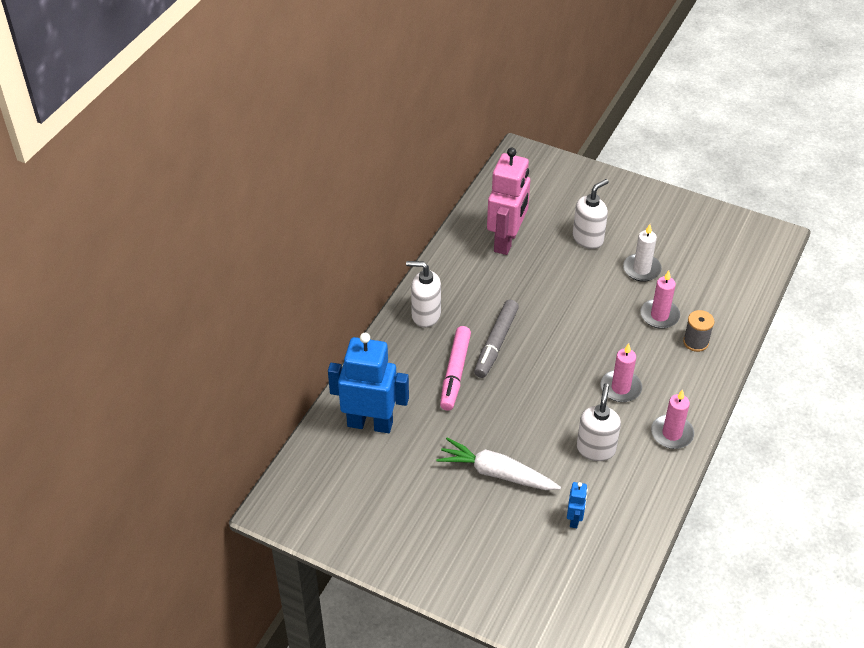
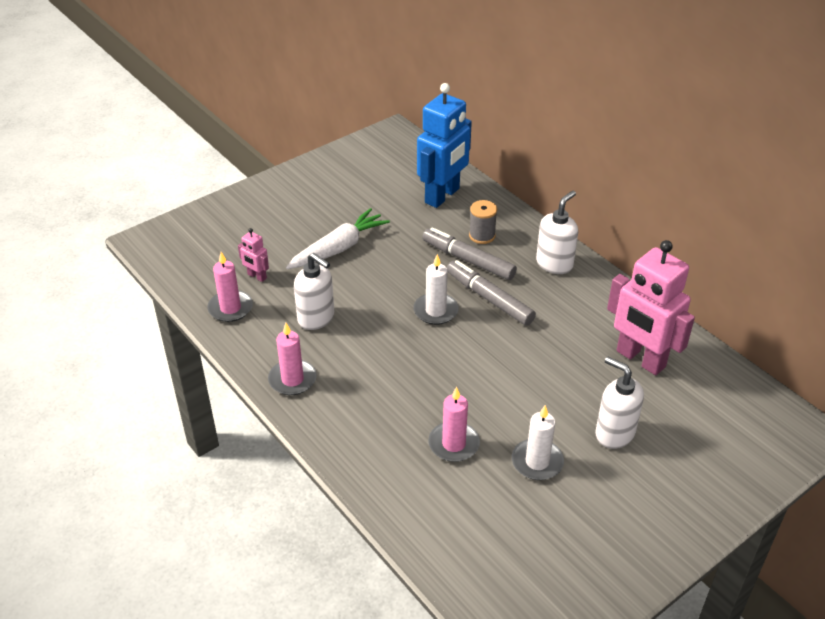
camera: 115 degrees right, 5 degrees down
pink marker [440,326,471,411] -> grey marker [422,227,517,280]
blue robot [567,482,588,528] -> pink robot [238,228,269,282]
white soap dispenser [573,179,609,249] -> white soap dispenser turned 150 degrees clockwise [595,357,644,449]
pink candle [600,343,642,402] -> pink candle moved to [207,252,253,322]
grey spool [683,310,715,352] -> grey spool moved to [469,200,497,244]
none -> white candle [413,254,459,325]

